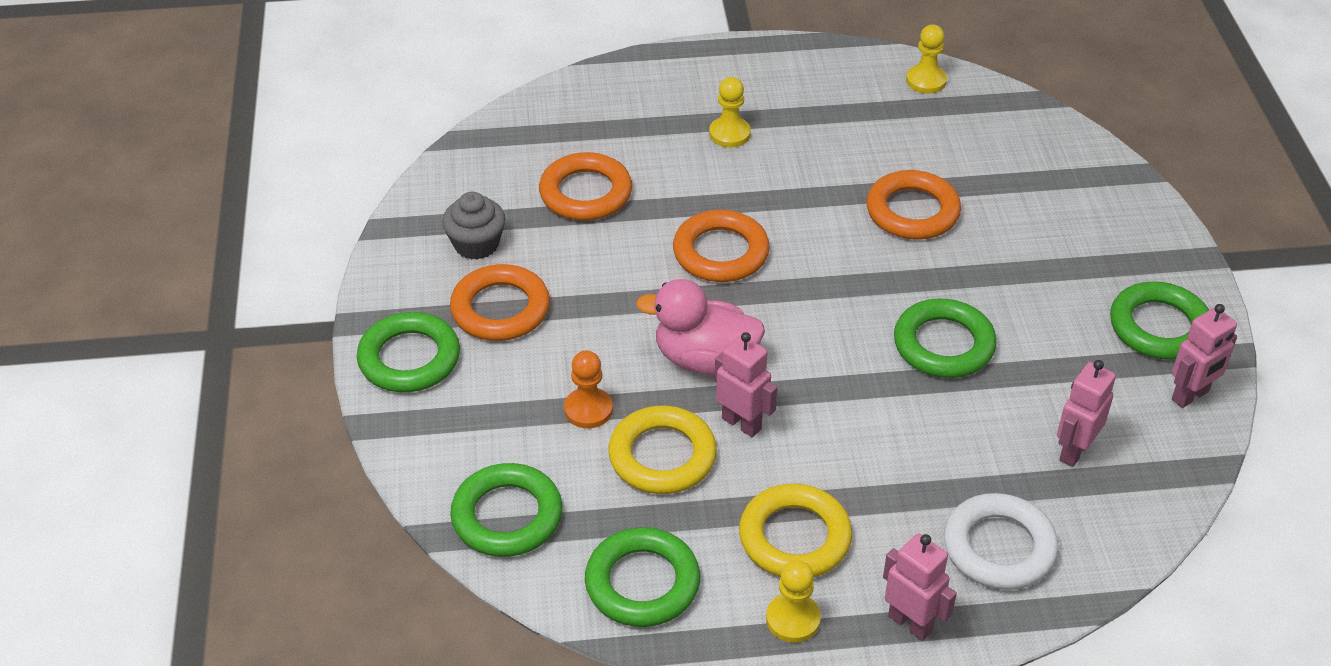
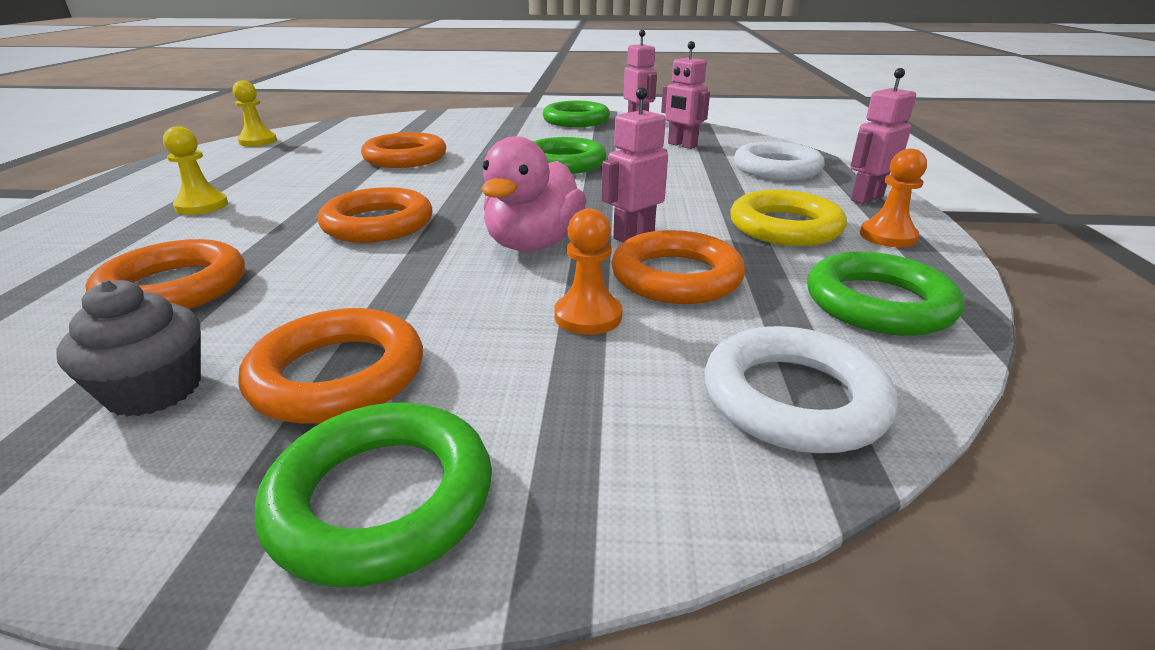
camera: 80 degrees left, 15 degrees down
green ring [450,463,562,557] -> white ring [704,326,898,453]
yellow ring [608,406,717,494] -> orange ring [611,230,745,304]
yellow pawn [766,560,821,643] -> orange pawn [860,149,927,247]

